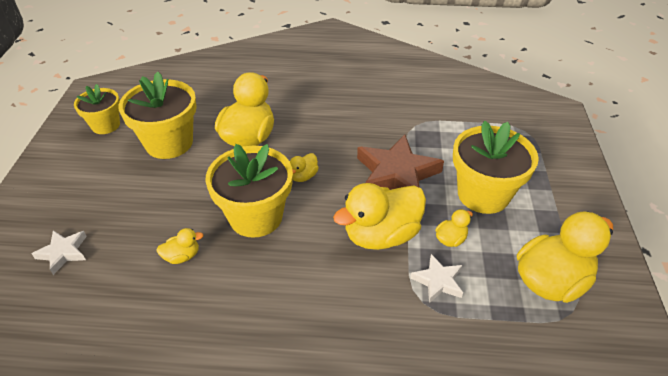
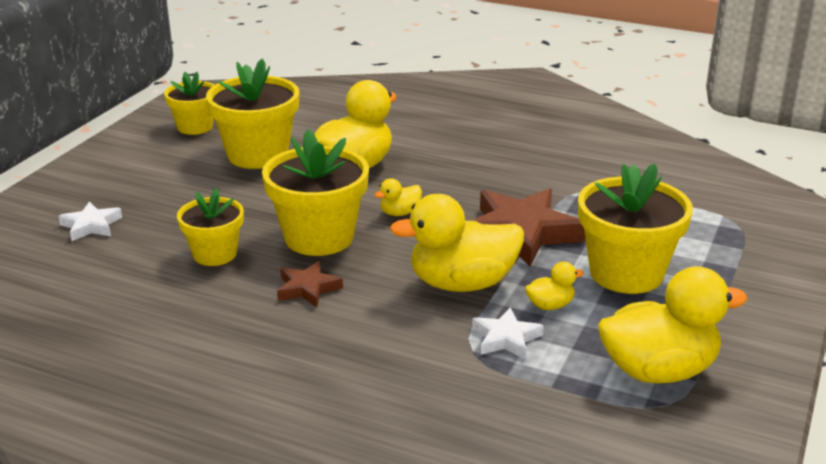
camera: 20 degrees right, 15 degrees down
yellow duck [156,228,203,264] -> yellow flower pot [177,188,244,266]
none -> brown star [277,261,343,307]

